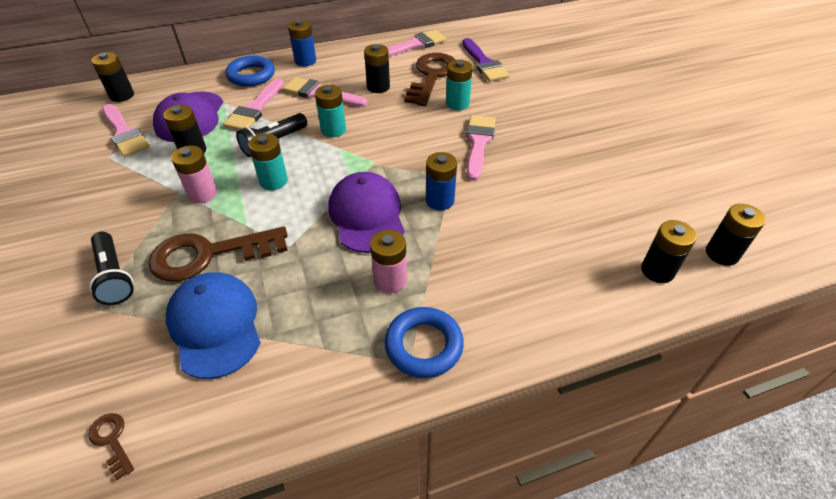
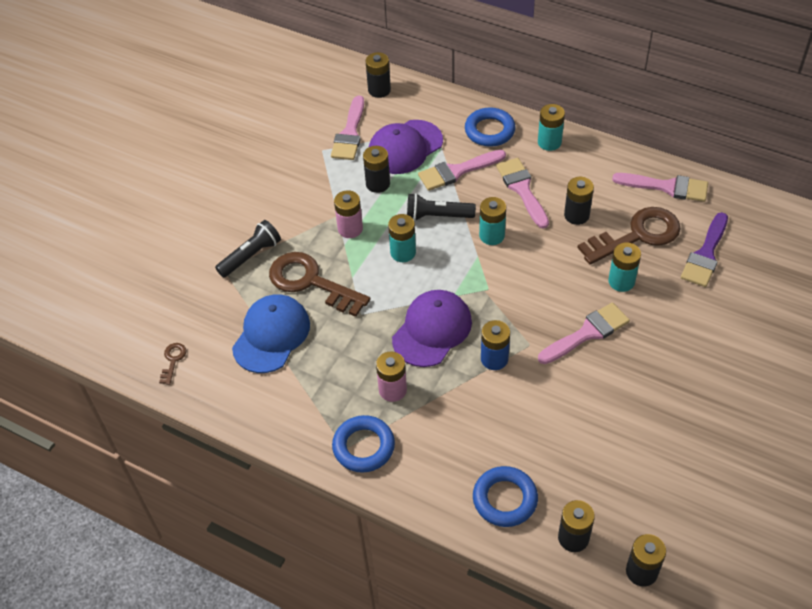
camera: 50 degrees right, 5 degrees up
black flashlight [89,231,134,305] -> black flashlight turned 150 degrees counterclockwise [215,220,281,278]
blue battery [288,20,316,66] -> turquoise battery [538,104,565,151]
none -> blue ring [473,466,538,527]

